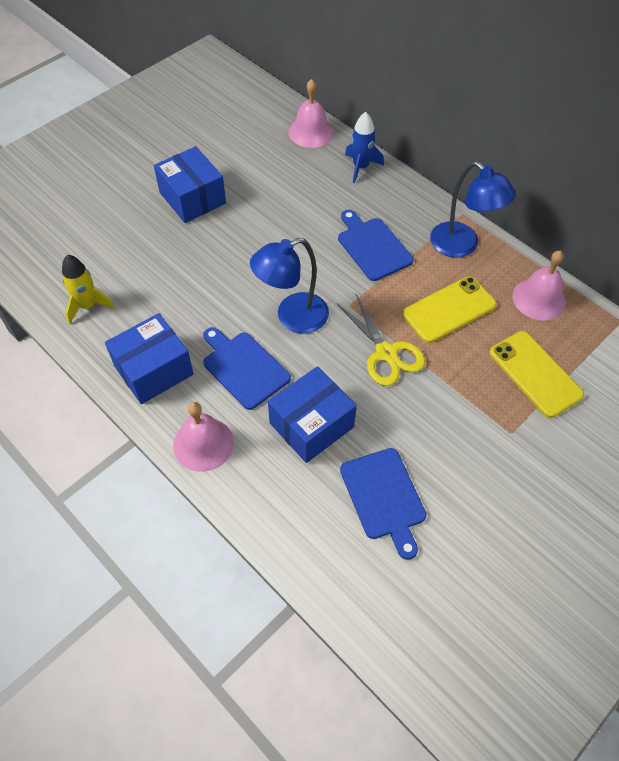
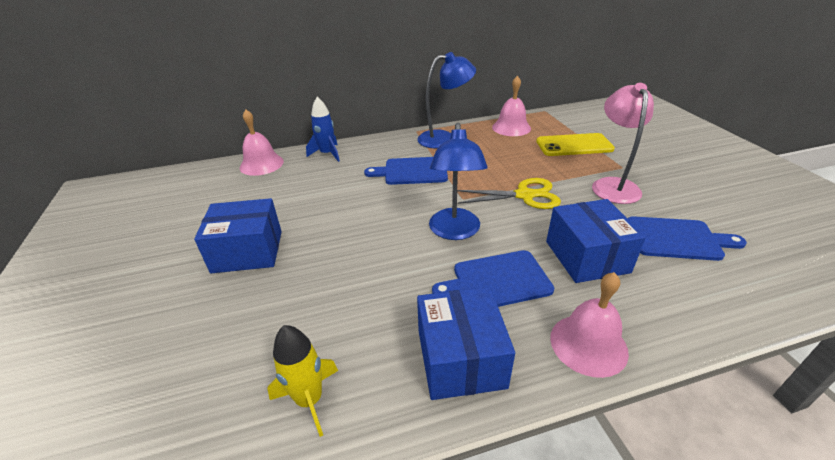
camera: 60 degrees left, 20 degrees down
yellow phone [402,276,497,343] -> none
none -> pink lamp [592,83,654,204]

